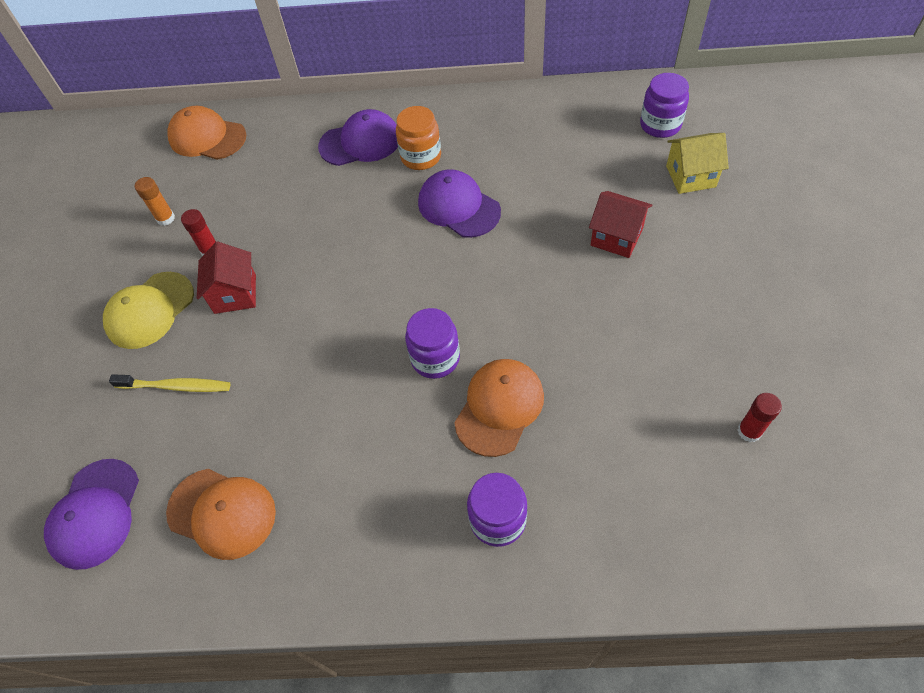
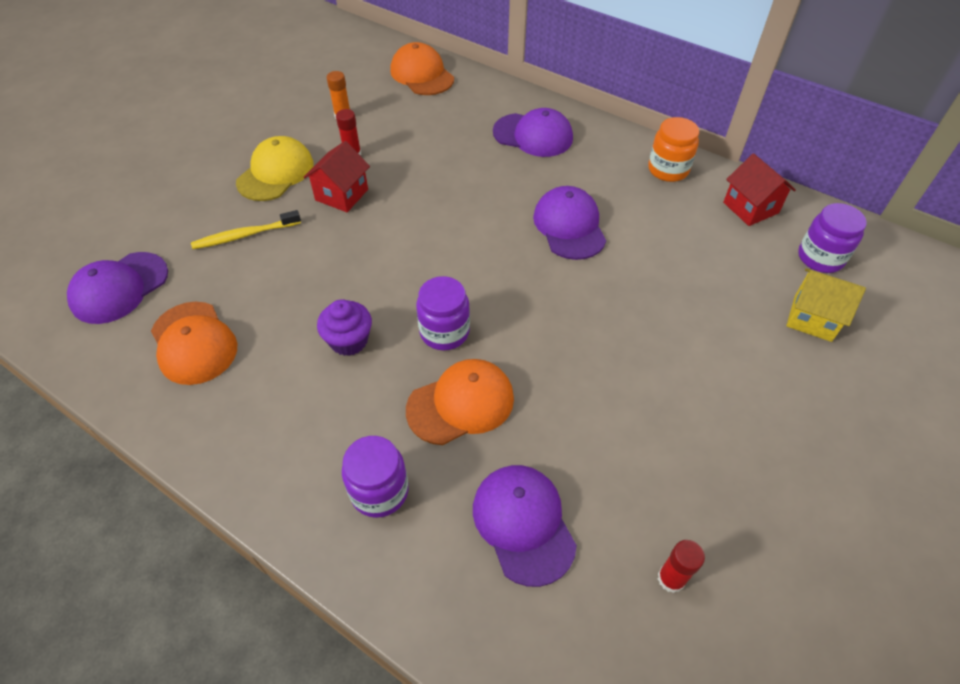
camera: 30 degrees right, 5 degrees down
yellow cap [103,272,194,349] -> yellow cap turned 135 degrees clockwise [236,136,314,201]
yellow toothbrush [109,374,230,392] -> yellow toothbrush turned 120 degrees clockwise [191,210,301,249]
orange jar [396,106,441,170] -> orange jar moved to [648,117,699,182]
red house [589,191,652,258] -> red house moved to [723,153,796,226]
none -> purple cupcake [317,299,372,356]
none -> purple cap [473,465,577,587]

